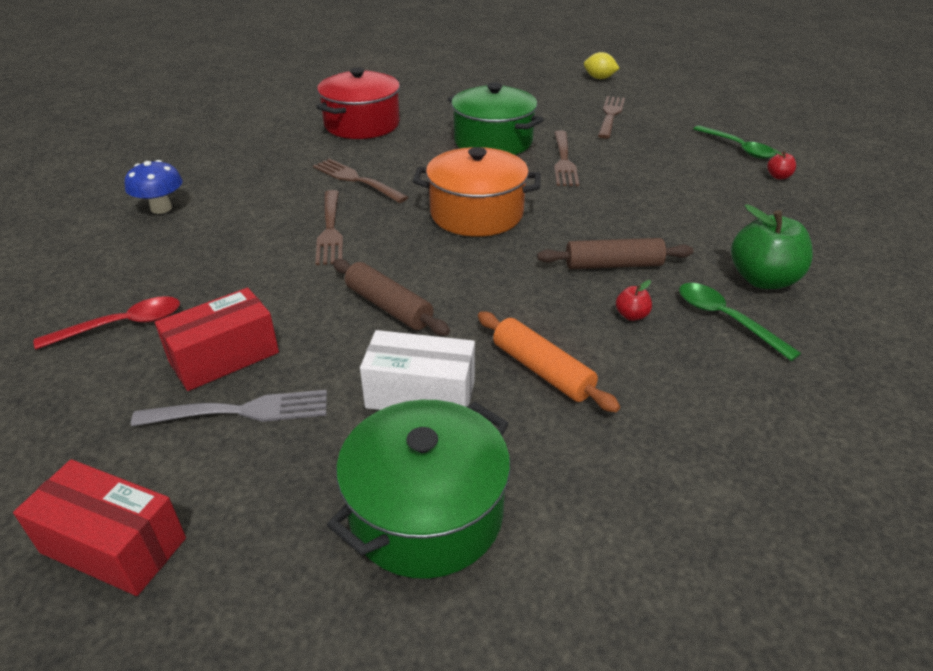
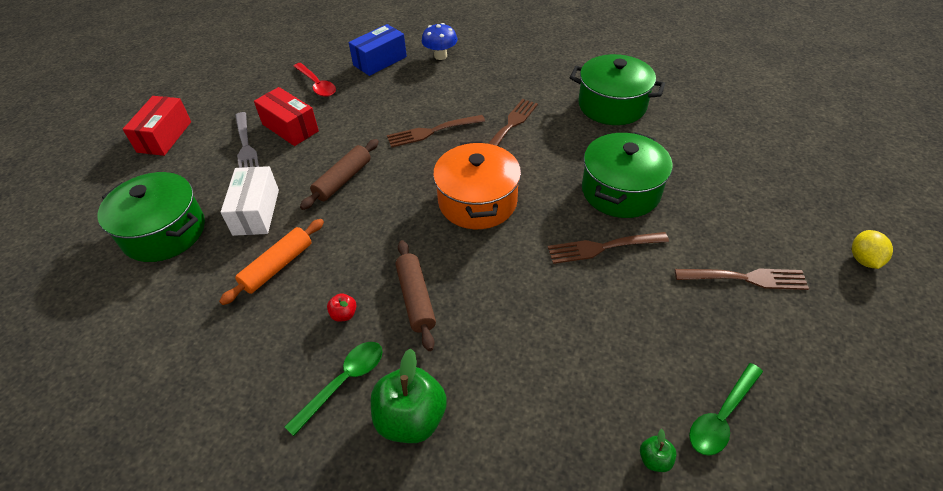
camera: 80 degrees right, 10 degrees up
red pot [316,67,400,139] -> green pot [569,54,665,125]
red apple [767,149,796,179] -> green apple [640,429,677,472]
none -> blue box [349,24,407,76]

